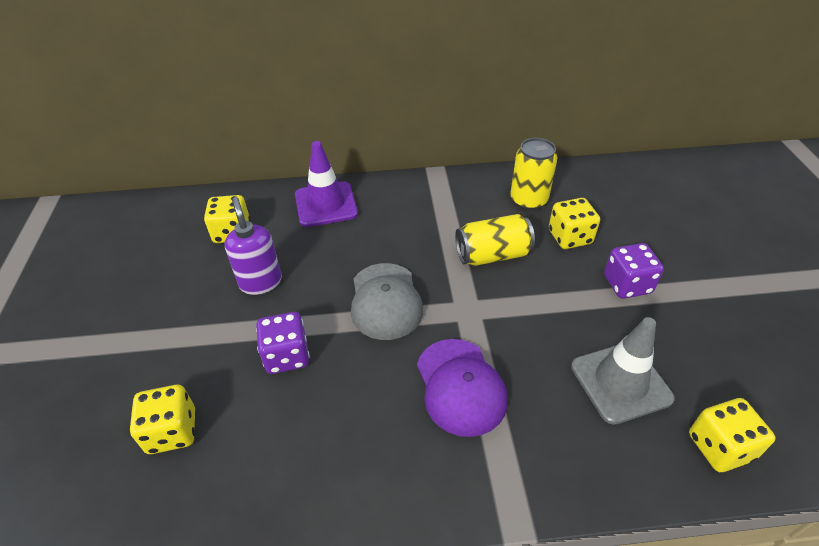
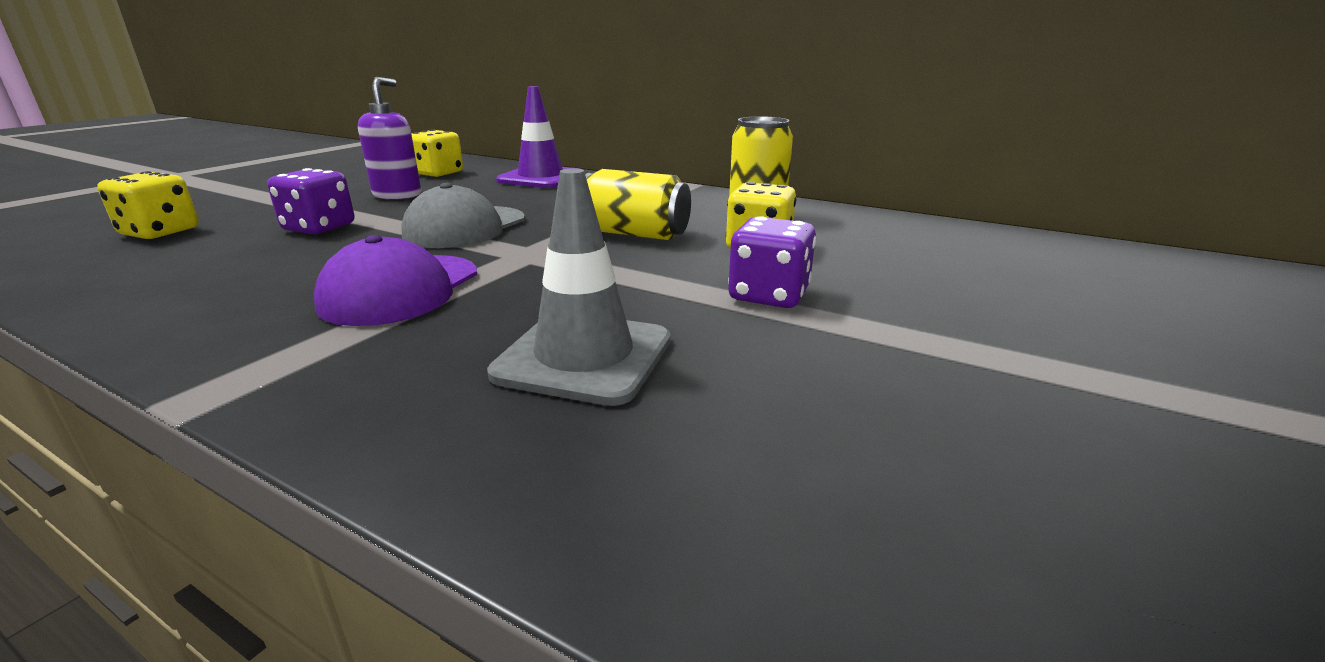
camera: 35 degrees right, 20 degrees down
yellow dice [689,398,776,472] -> none

